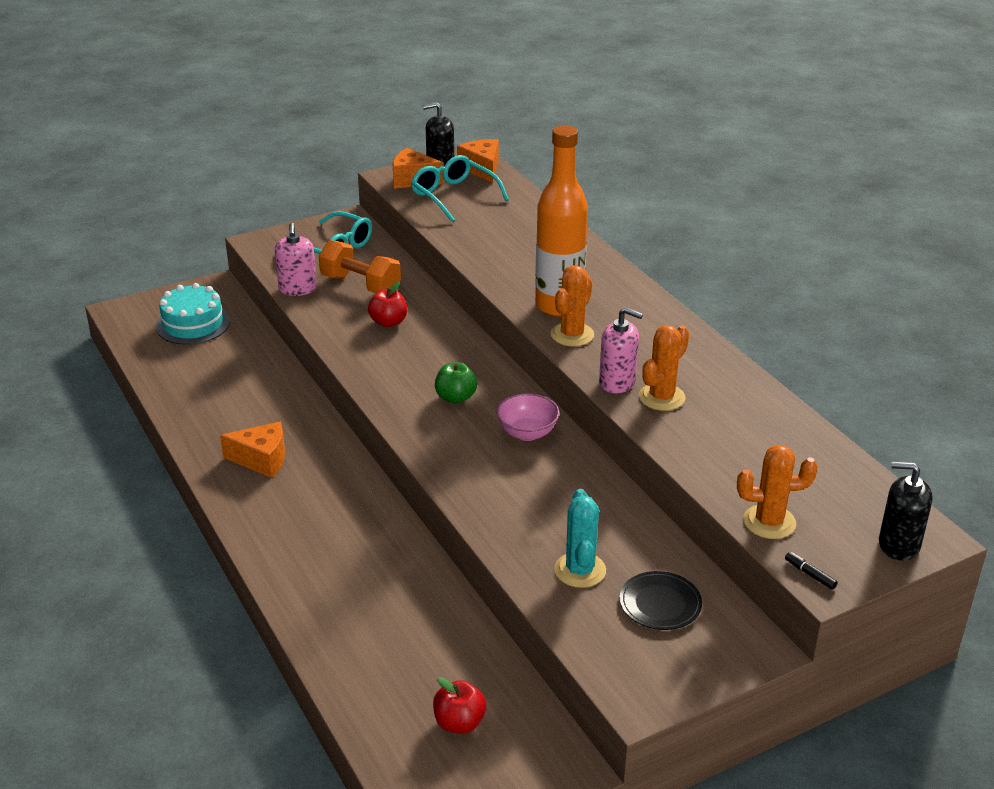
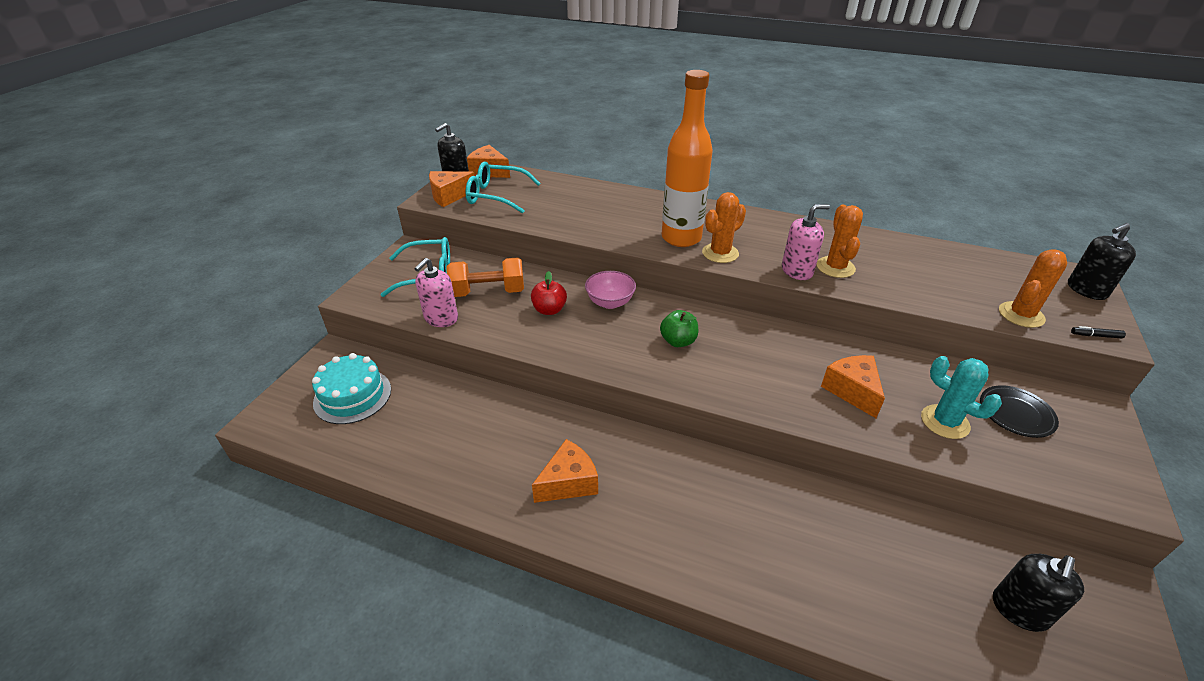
camera: 40 degrees left, 5 degrees up
pink soap dispenser [275,223,317,296] -> pink soap dispenser turned 75 degrees clockwise [414,258,458,327]
red apple [433,677,486,733] -> black soap dispenser [993,554,1084,632]
pink bowl [496,393,559,441] -> pink bowl moved to [585,271,636,309]
orange cactus [550,265,594,347] -> orange cactus turned 60 degrees clockwise [702,192,746,263]
none -> orange cheese [821,355,885,418]

